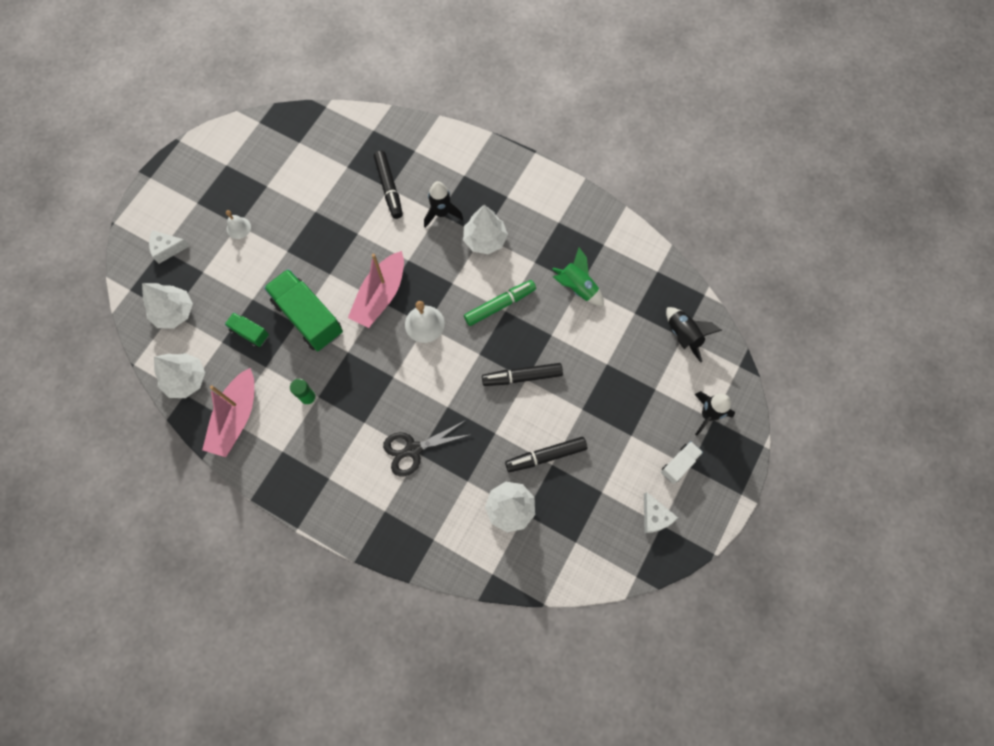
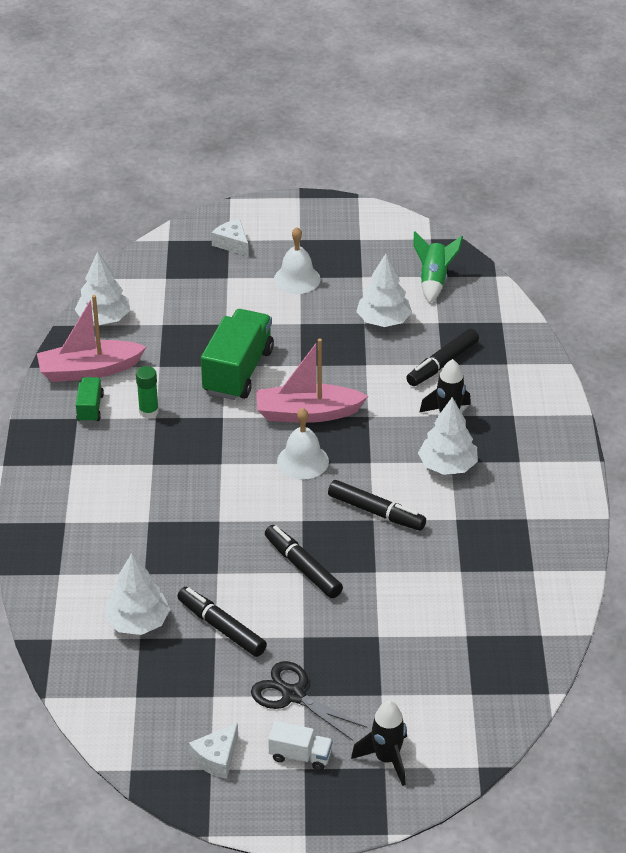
camera: 60 degrees right, 30 degrees down
white tree [142,283,193,329] -> white tree moved to [356,254,412,327]
green truck [225,312,269,347] -> green truck moved to [76,377,104,423]
white bell [226,210,251,239] -> white bell [274,227,321,294], size x1.57
black scissors [383,420,472,476] -> black scissors moved to [251,661,367,741]
green marker [464,280,536,326] -> black marker [328,480,426,531]
green rocket [553,247,604,306] -> green rocket moved to [414,231,463,303]
black rocket [666,307,722,362] -> none

